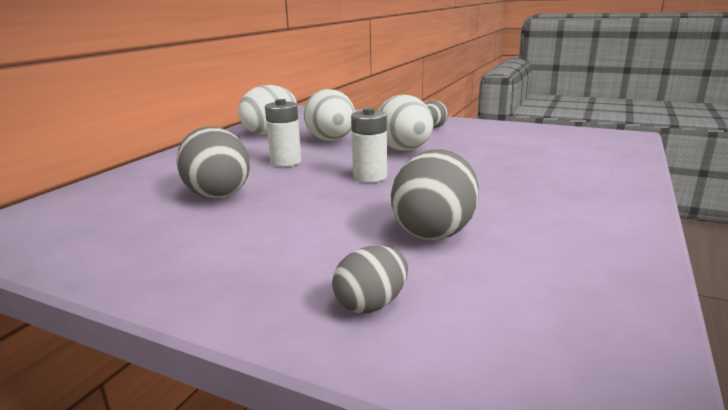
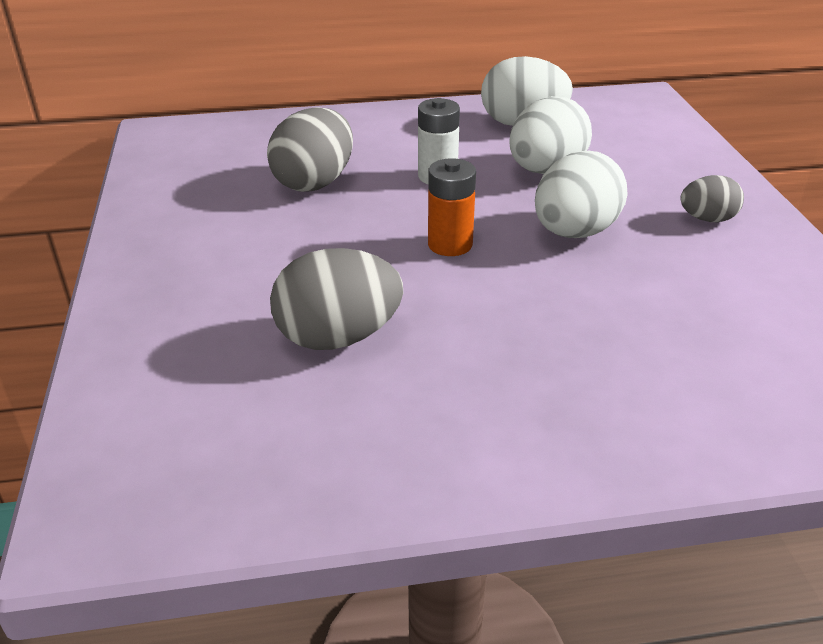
camera: 55 degrees right, 15 degrees up
grey egg [332,246,408,313] -> none
white battery [351,108,387,182] -> orange battery [428,158,476,256]

